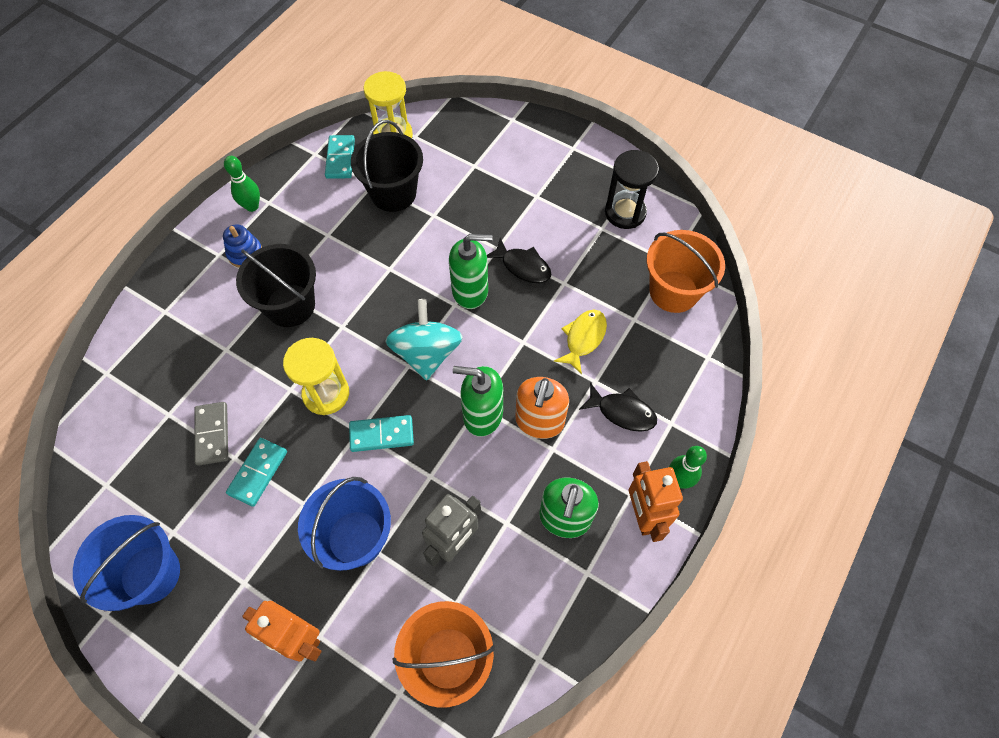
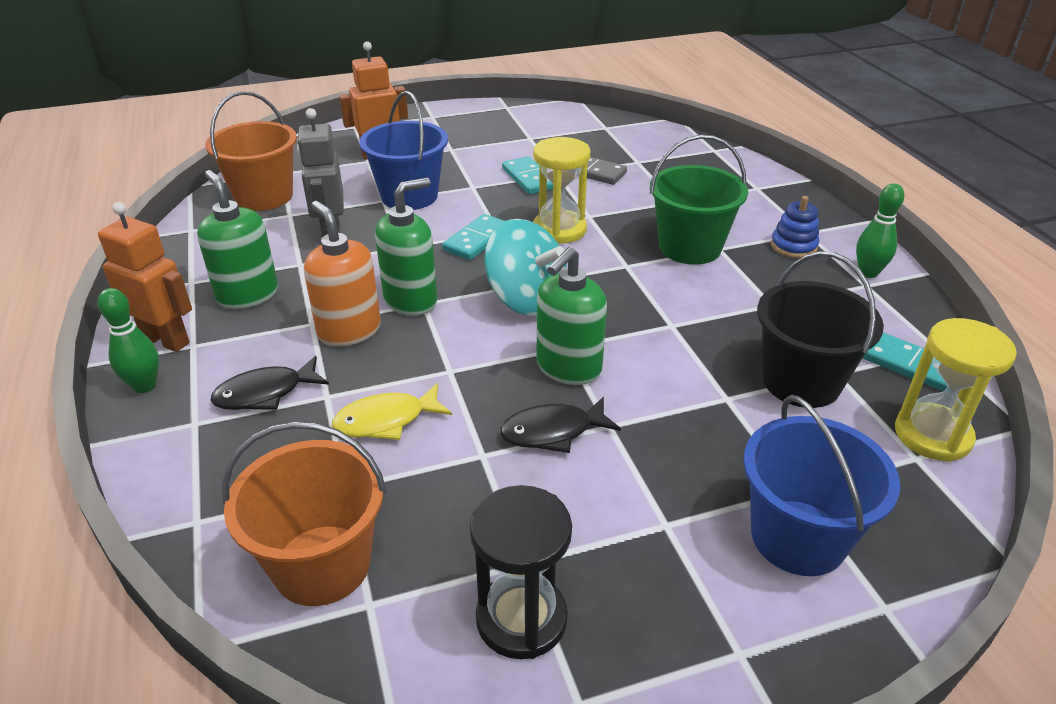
camera: 130 degrees right, 25 degrees down
blue bucket [73,515,180,611] -> blue bucket moved to [743,395,900,576]
black bucket [236,244,316,327] -> green bucket [650,135,748,265]
yellow fish [554,310,607,375] -> yellow fish turned 90 degrees clockwise [332,383,452,440]

